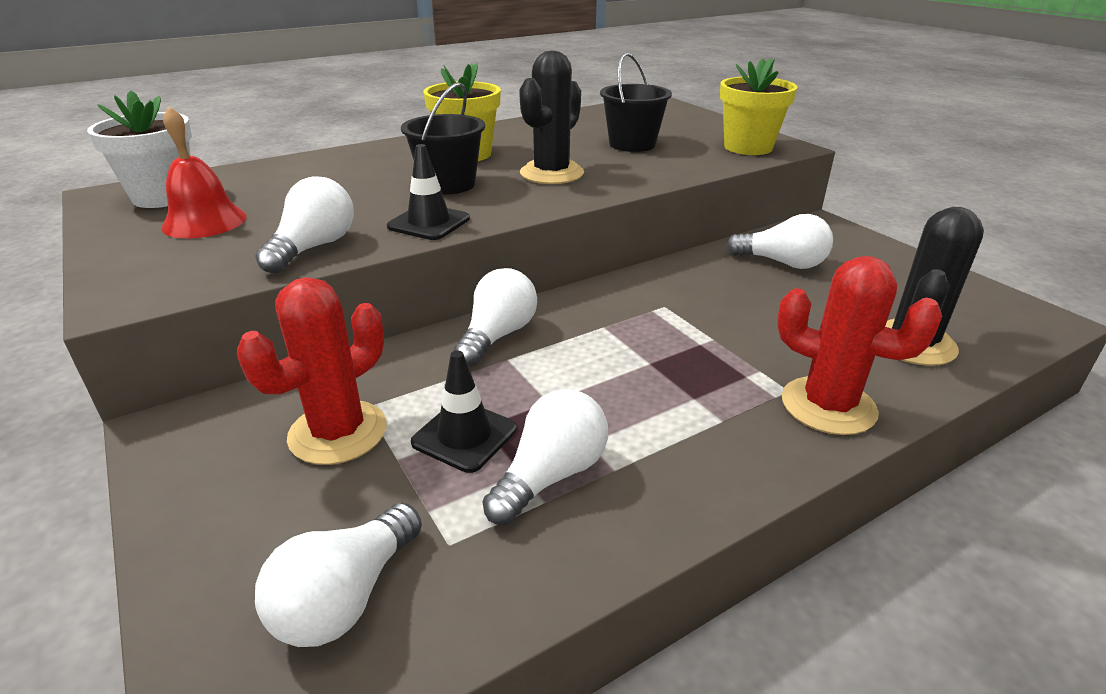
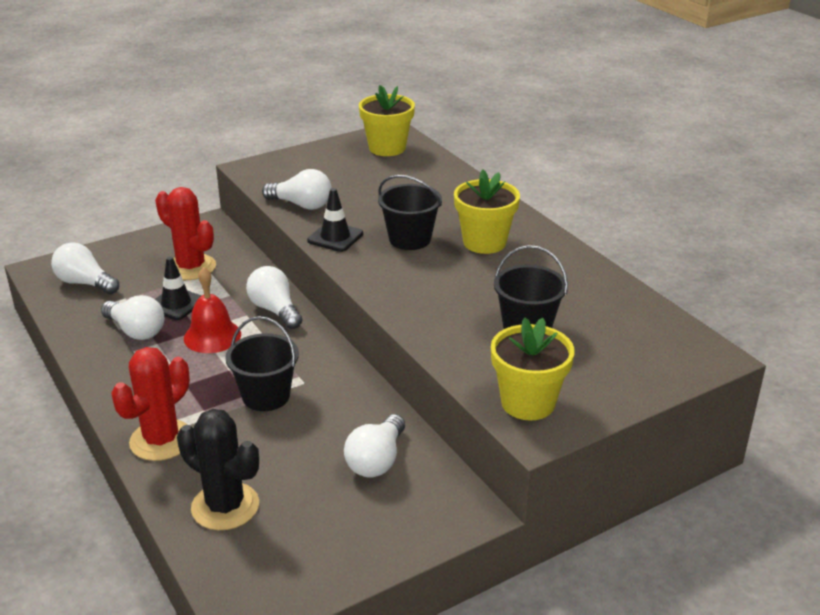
camera: 90 degrees right, 0 degrees up
white flower pot [87,90,192,208] -> yellow flower pot [359,85,415,156]
red bell [161,107,247,239] -> red bell moved to [184,267,241,353]
white light bulb [454,268,537,367] -> white light bulb turned 150 degrees counterclockwise [246,266,303,329]
black cactus [519,51,584,184] -> none
none -> black bucket [225,316,299,411]

